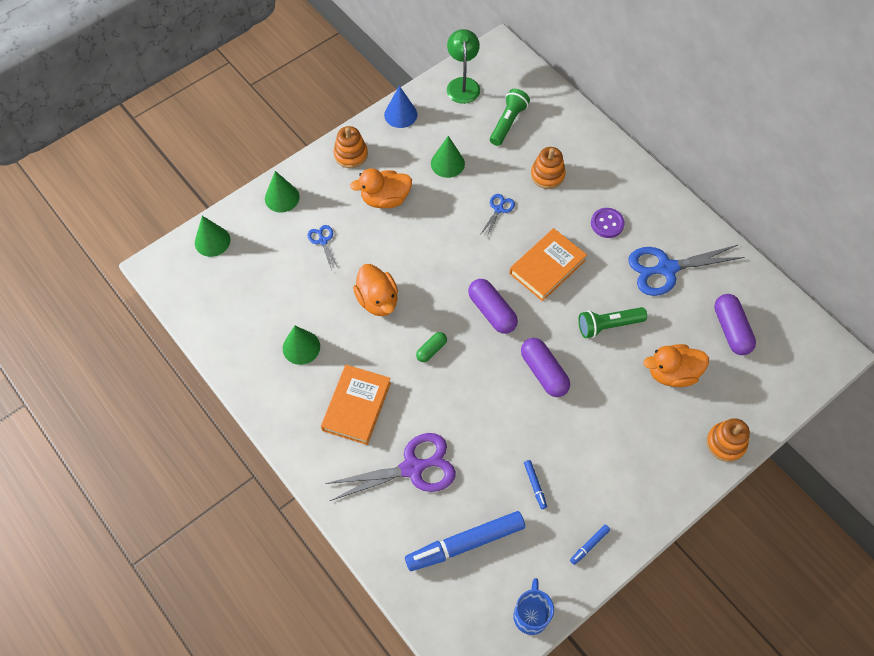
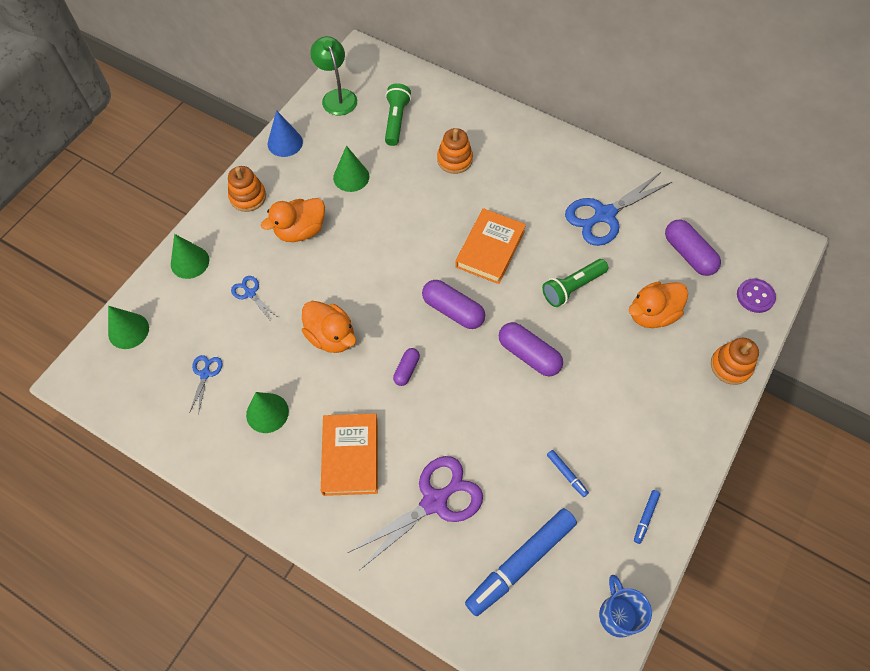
camera: 20 degrees left, 0 degrees up
green capsule [416,332,447,362] -> purple capsule [393,348,420,386]
blue scissors [481,194,515,237] -> blue scissors moved to [189,355,223,415]
purple button [591,208,625,238] -> purple button moved to [737,278,776,313]

